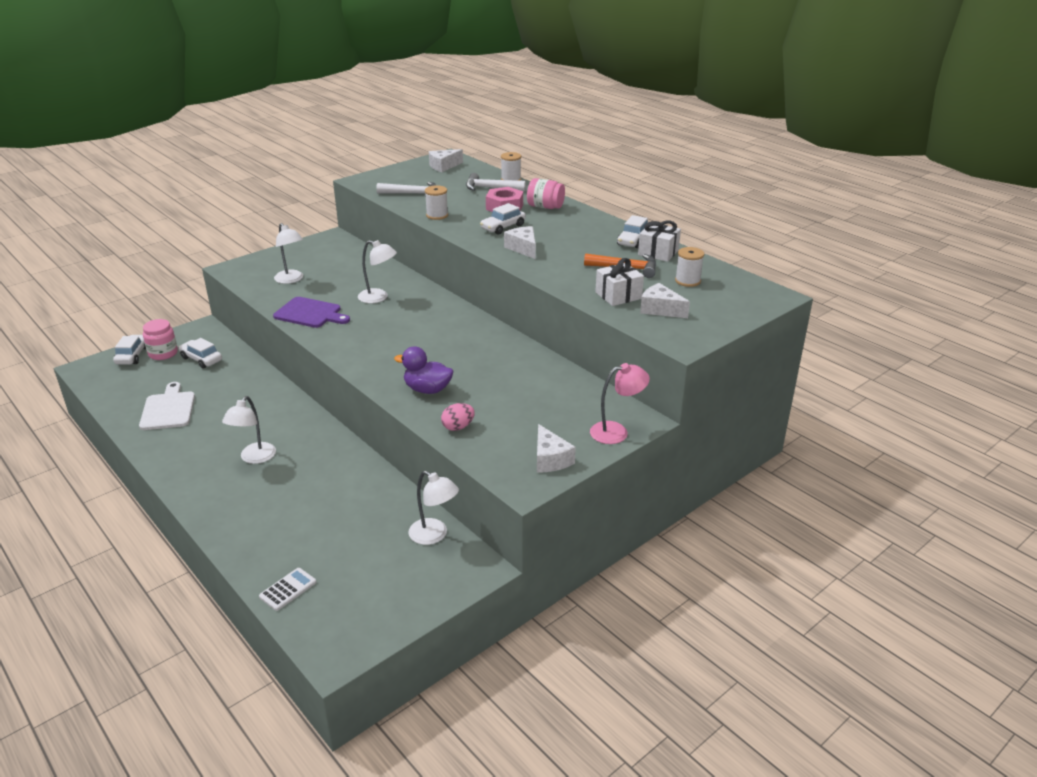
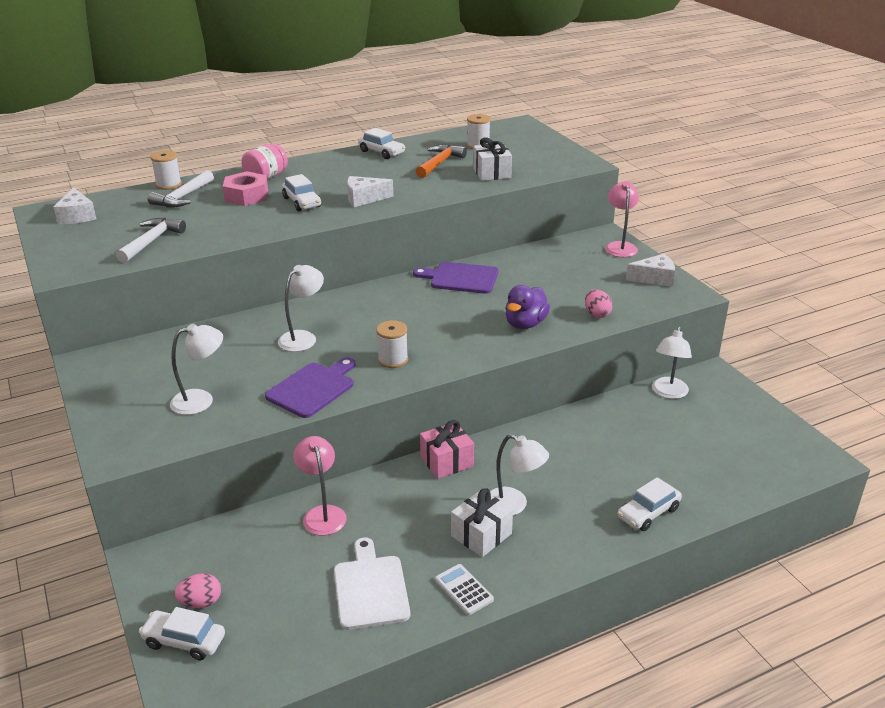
camera: 75 degrees left, 0 degrees up
white cutting board [139,382,195,430] -> white cutting board turned 75 degrees clockwise [334,538,410,630]
pink jar [143,319,178,360] -> pink egg [174,573,221,608]
white car [179,338,222,369] -> white car moved to [618,477,682,531]
white calculator [259,568,316,611] -> white calculator moved to [435,564,494,615]
white lamp [408,471,459,545] -> white lamp turned 150 degrees clockwise [652,326,692,399]
white spool [425,185,448,220] -> white spool moved to [376,320,408,368]
white gift [638,221,681,262] -> white gift moved to [451,488,513,557]
white cheese [640,283,690,318] -> none
none -> pink lamp [293,436,347,536]
none -> purple cutting board [413,262,498,294]
none -> pink gift [420,420,474,479]

